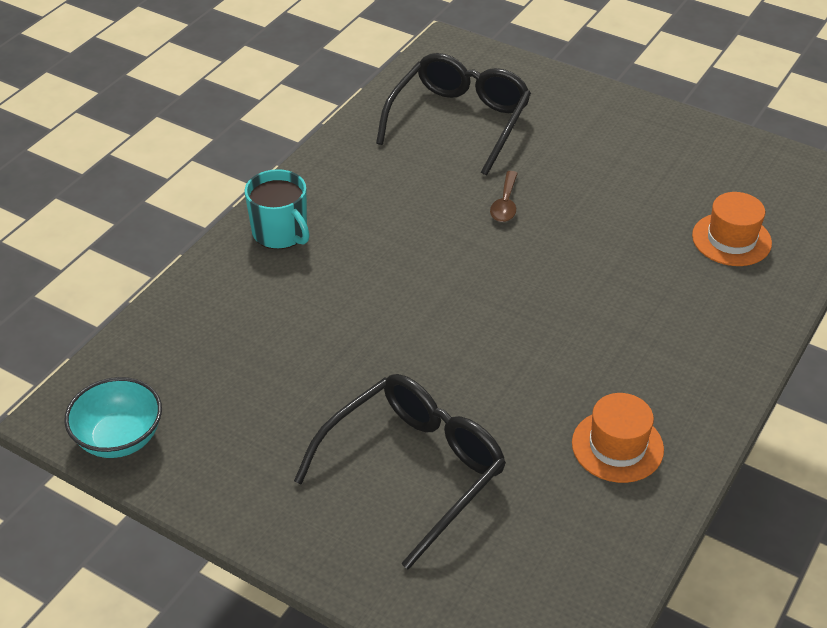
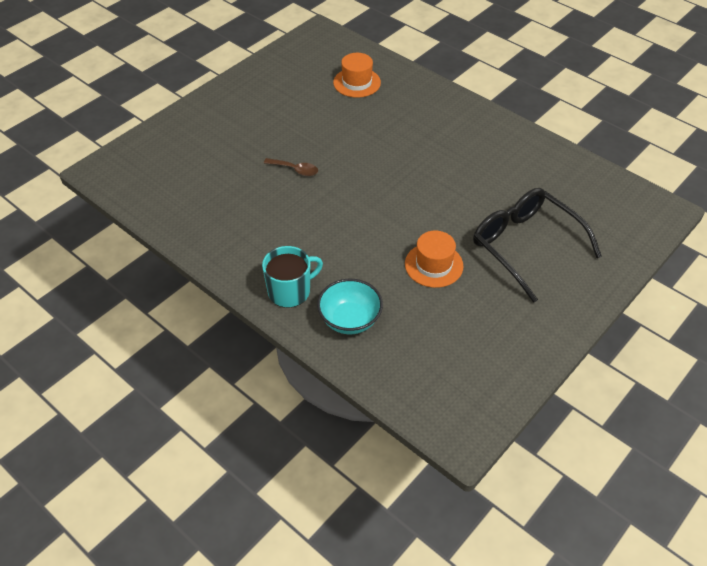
camera: 80 degrees left, 5 degrees up
turquoise bowl [64,377,162,458] -> turquoise bowl moved to [317,279,383,334]
black glasses [376,53,531,175] -> none
orange hat [572,393,664,483] -> orange hat moved to [405,231,464,288]

